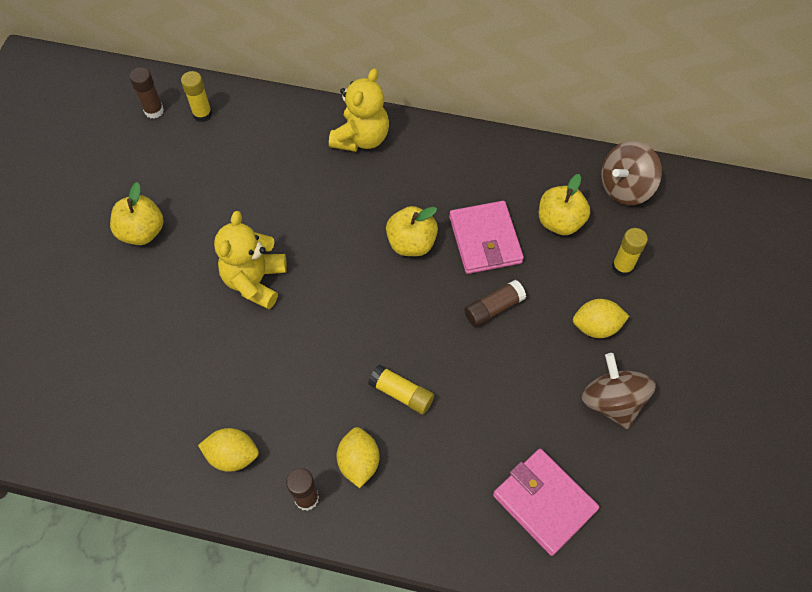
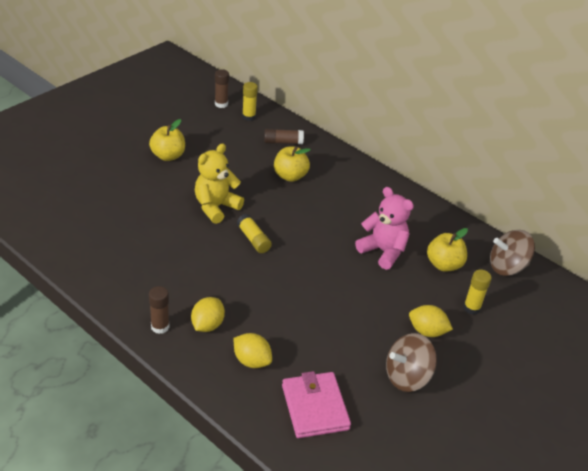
camera: 25 degrees right, 20 degrees down
yellow lemon [198,428,259,472] -> yellow lemon moved to [234,333,272,368]
yellow teddy bear [329,69,389,152] -> none
yellow glue stick [369,364,434,414] -> yellow glue stick moved to [237,214,272,253]
yellow apple [386,206,438,256] -> yellow apple moved to [274,146,311,182]
pink wallet [449,201,524,274] -> pink teddy bear [355,187,414,270]
brown glue stick [464,280,526,327] -> brown glue stick moved to [264,129,304,144]
brown spinning top [581,353,656,429] -> brown spinning top turned 120 degrees counterclockwise [386,333,437,392]

